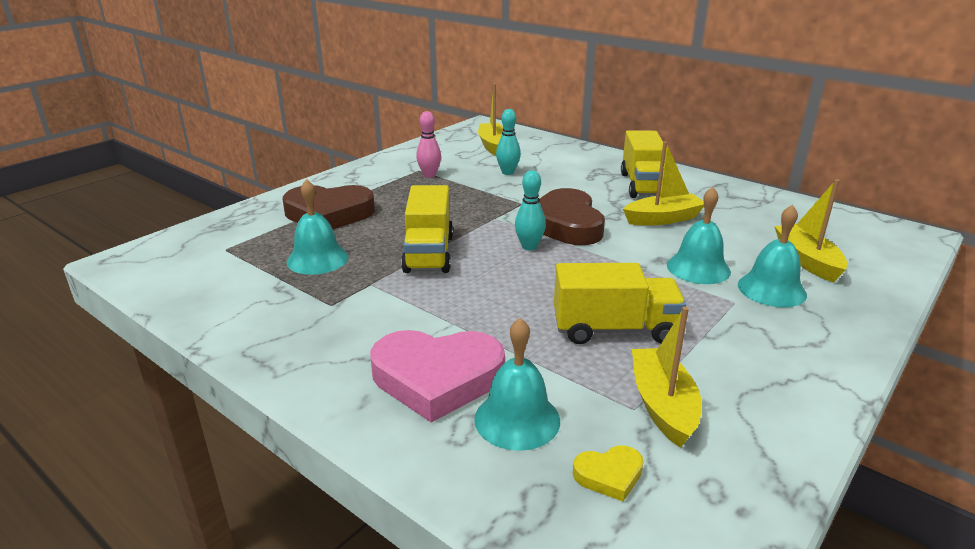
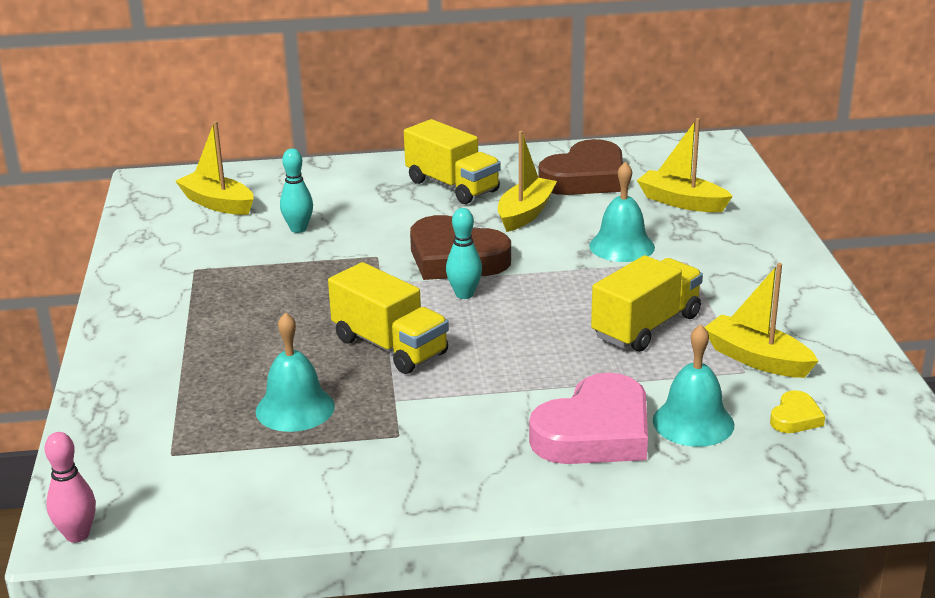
camera: 45 degrees left, 0 degrees up
brown heart [282,185,375,229] -> brown heart moved to [538,139,623,195]
pink bowling pin [416,111,441,178] -> pink bowling pin moved to [45,432,96,543]
turquoise bell [738,205,807,307] -> none

